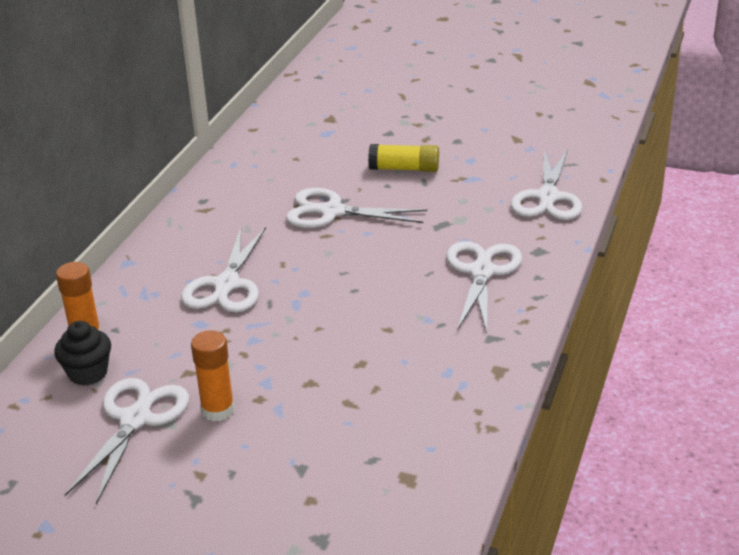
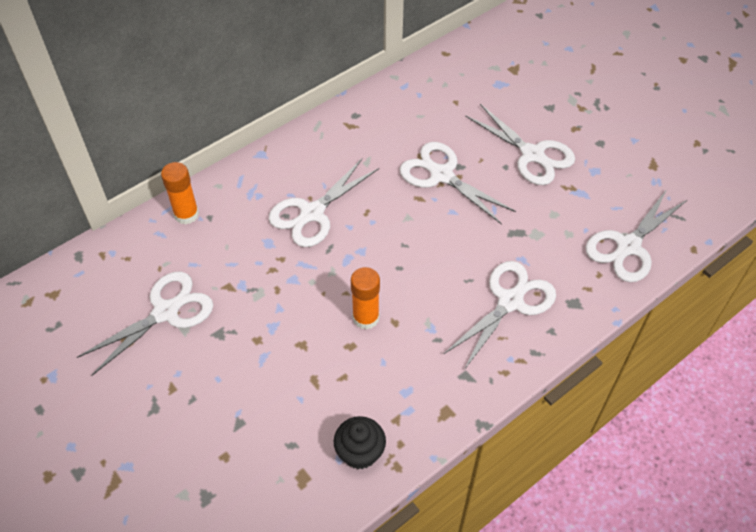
camera: 30 degrees right, 20 degrees up
black cupcake [54,321,111,386] -> black cupcake moved to [334,416,386,469]
orange glue stick [191,330,235,422] -> orange glue stick moved to [351,267,380,330]
yellow glue stick [368,144,439,172] -> white scissors [465,104,575,185]

